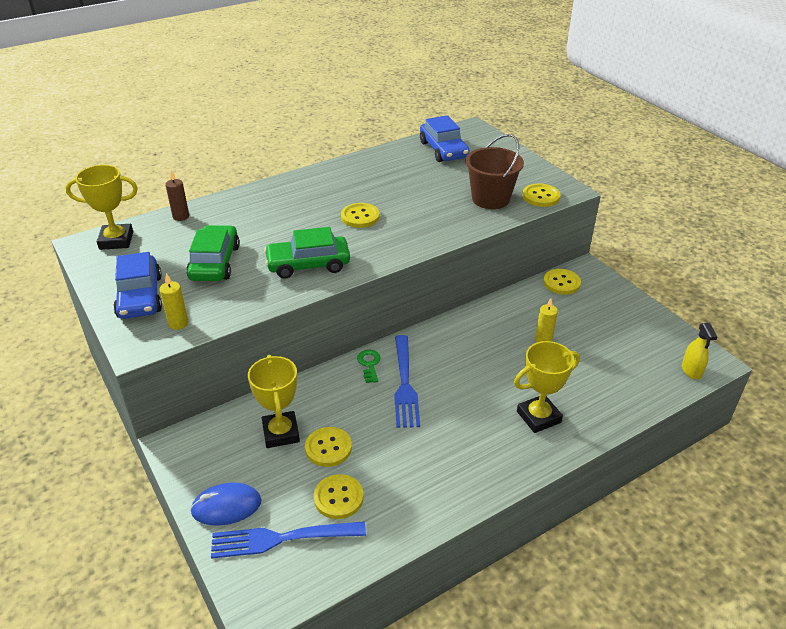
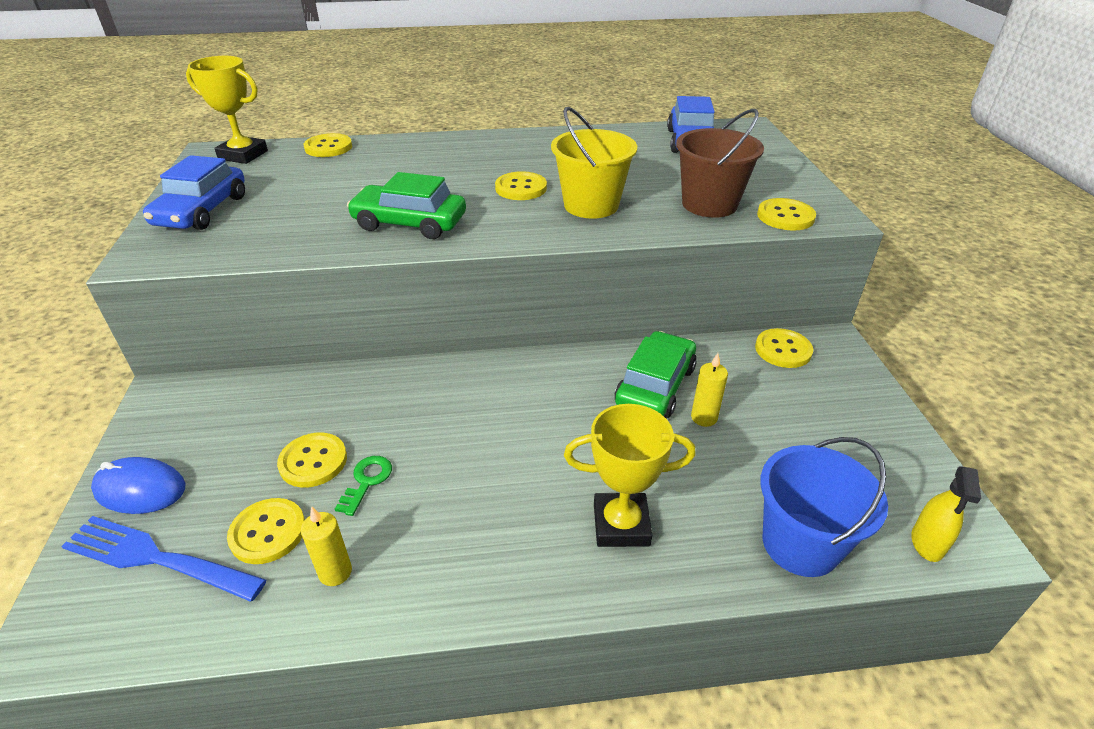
camera: 25 degrees right, 0 degrees up
yellow candle [160,273,188,330] -> yellow candle moved to [301,506,352,586]
brown candle [165,170,189,221] -> yellow button [304,133,352,157]
green car [186,225,240,281] -> green car moved to [615,331,697,418]
yellow trophy [248,355,300,448] -> none
green key [357,350,381,383] -> green key moved to [335,456,392,516]
blue fork [394,335,420,428] -> none
none -> yellow bucket [551,107,637,219]
none -> blue bucket [760,437,888,577]

